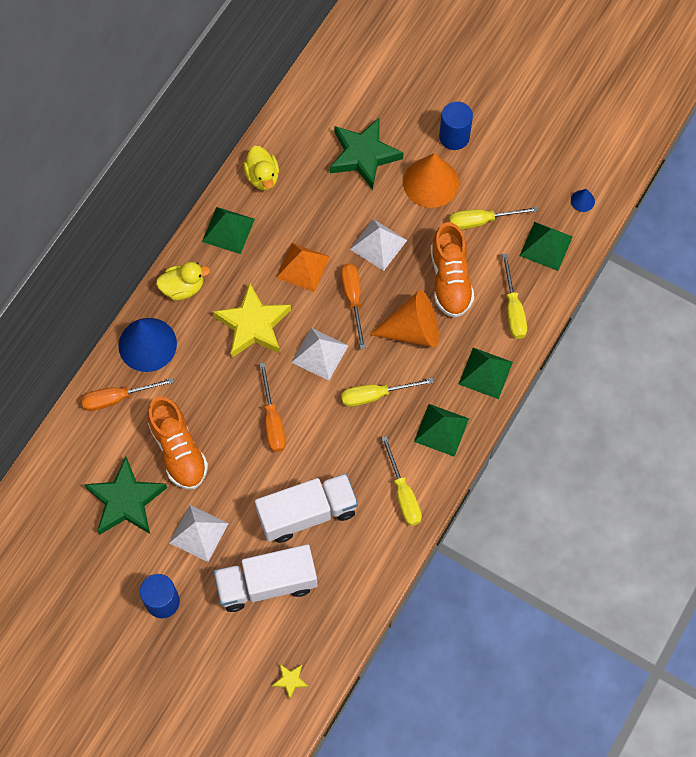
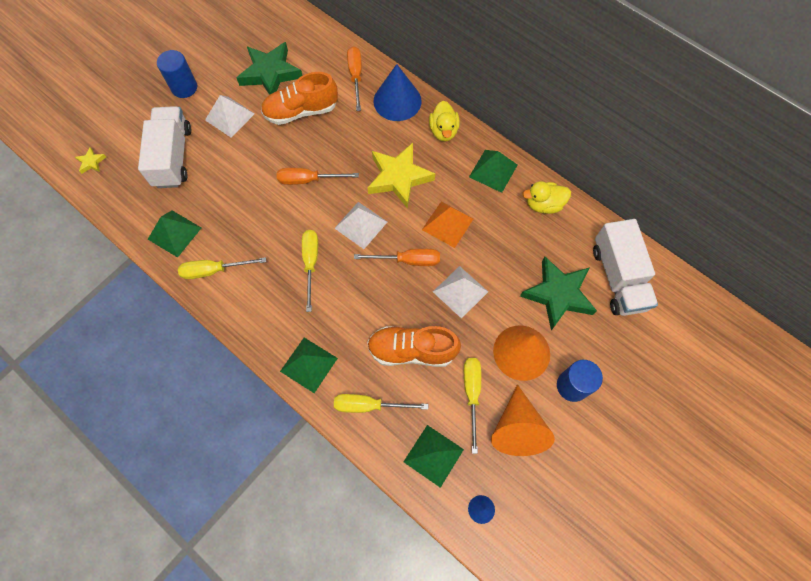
camera: 100 degrees right, 0 degrees up
white truck [255,473,358,543] -> white truck moved to [593,219,658,316]
orange cone [369,290,439,347] -> orange cone moved to [491,385,555,456]
green pyramid [414,404,469,457] -> green pyramid moved to [148,210,201,258]

